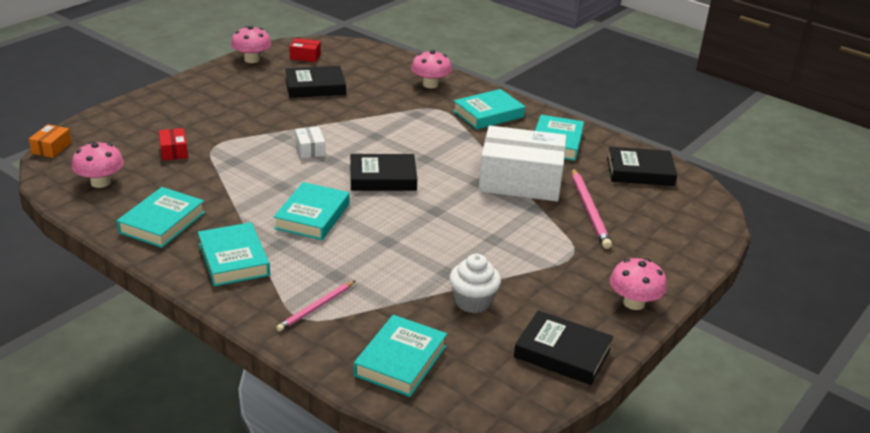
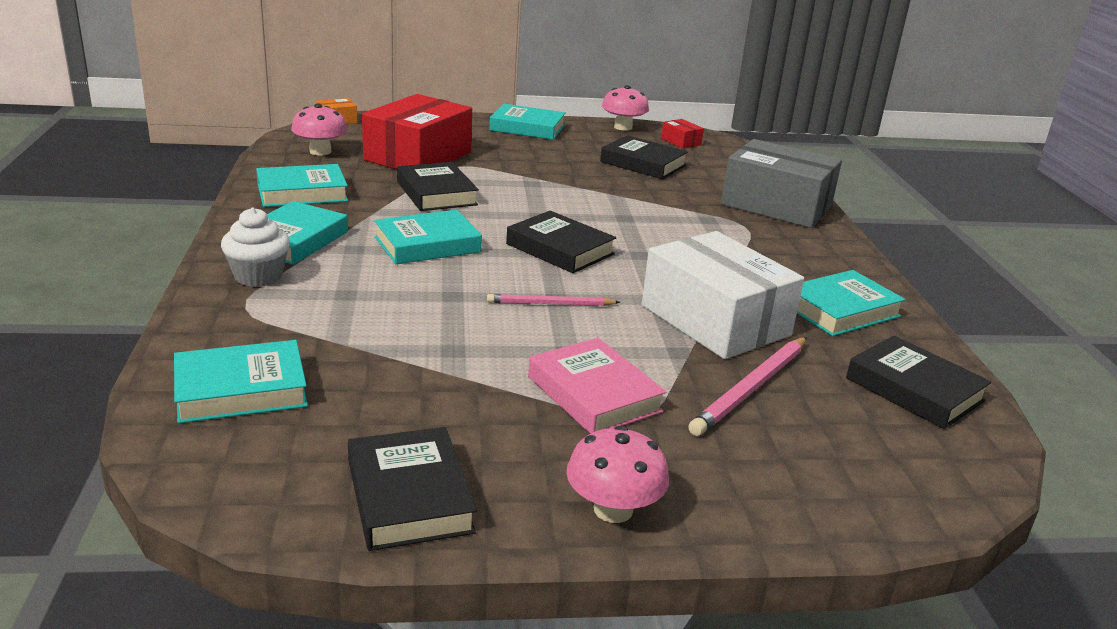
camera: 45 degrees right, 5 degrees down
red box [159,128,188,161] -> red box [362,94,472,169], size x2.44
pink pencil [276,281,355,332] -> pink pencil moved to [487,294,620,306]
white box [295,127,325,159] -> none
pink mushroom [411,50,452,88] -> grey box [721,139,842,228]
white cupcake [449,254,501,313] -> white cupcake moved to [221,207,290,287]
turquoise book [453,89,525,130] -> turquoise book moved to [489,104,566,140]
none -> black book [397,162,479,211]
none -> pink book [528,338,666,434]

